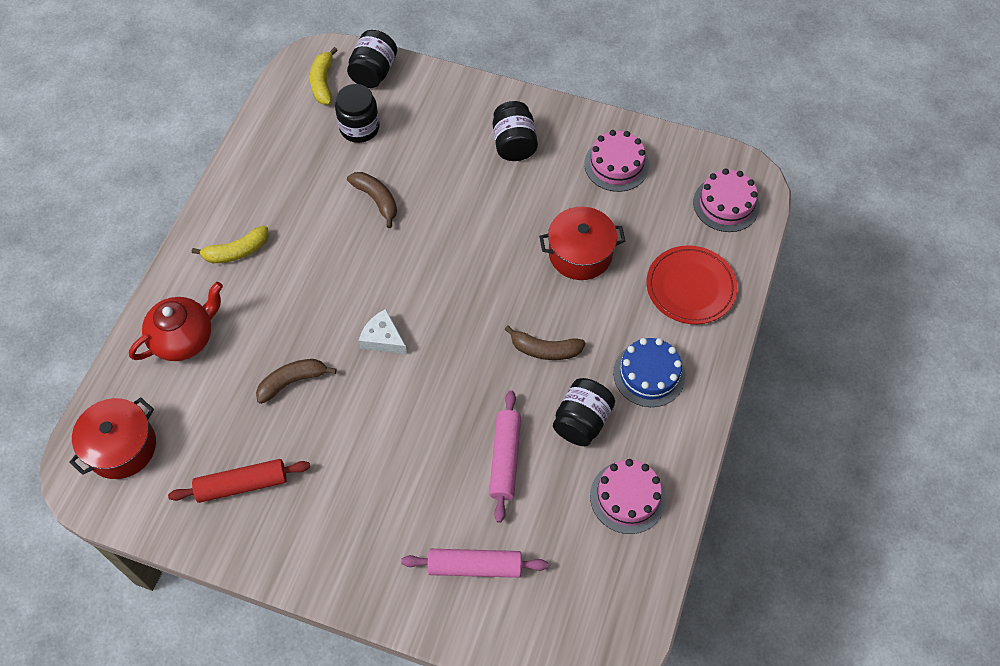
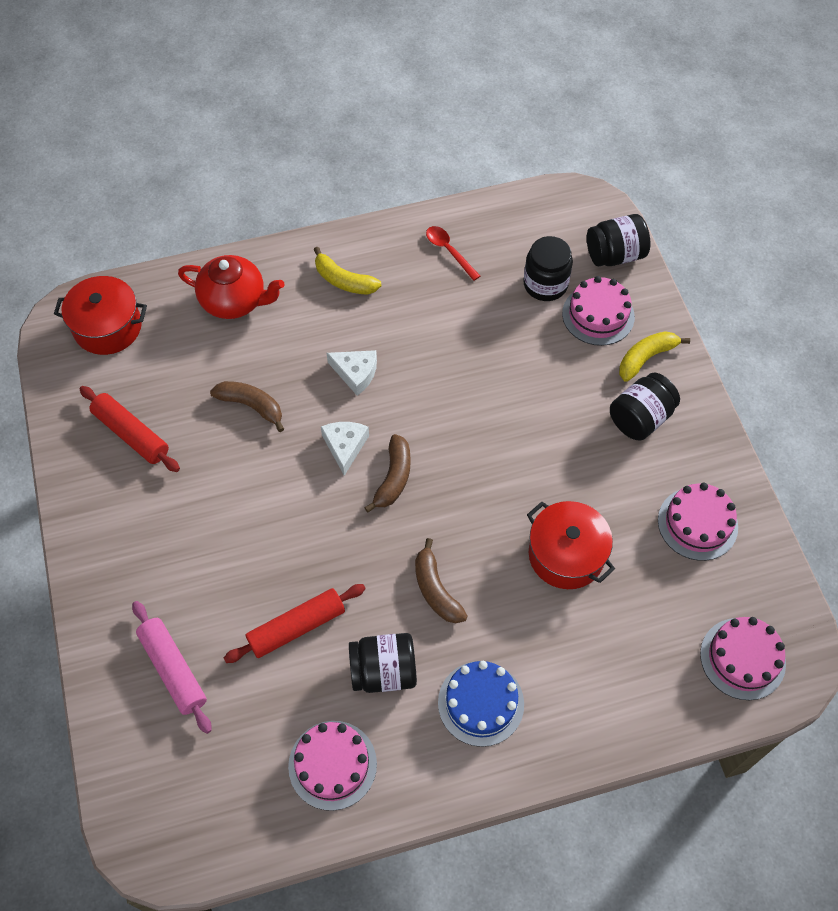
camera: 55 degrees right, 0 degrees up
yellow banana [310,47,338,105] -> yellow banana moved to [619,331,690,382]
brown banana [347,172,397,228] -> brown banana moved to [364,434,411,513]
pink rolling pin [489,390,521,523] -> red rolling pin [224,584,366,663]
red plate [646,245,737,324] -> none
none -> white cheese [327,350,377,396]
none -> red spoon [426,226,480,281]
none -> pink cake [562,276,635,346]

